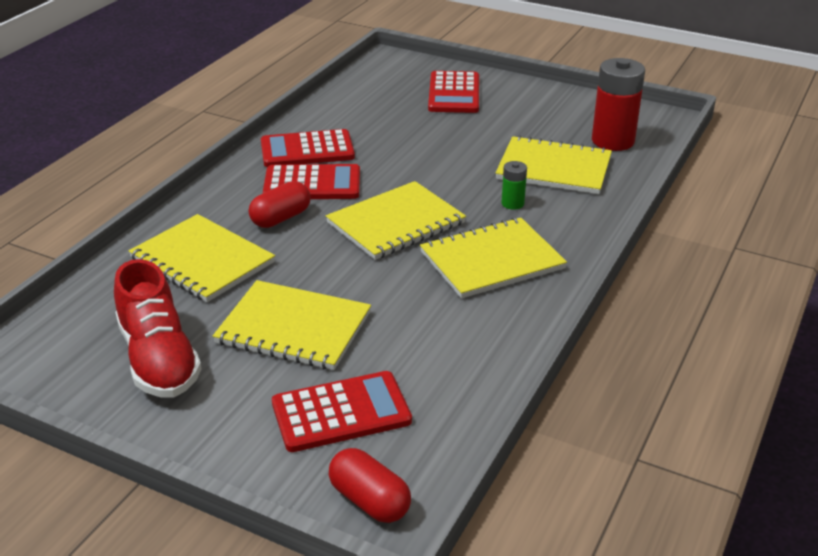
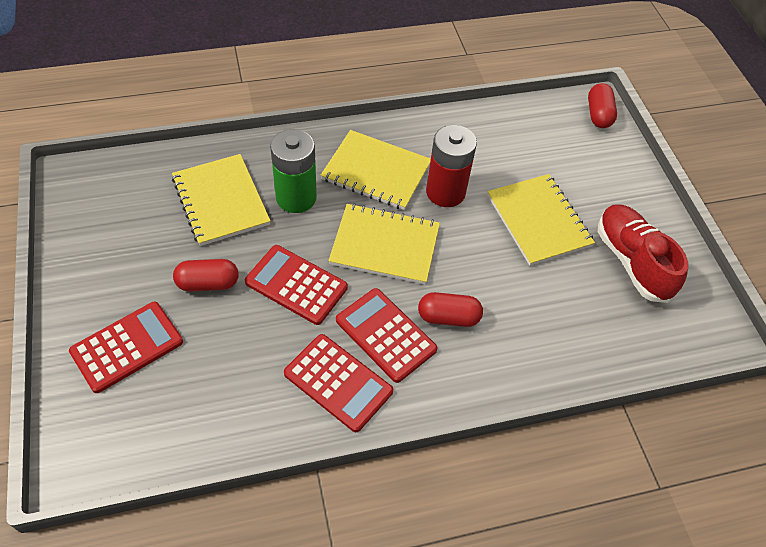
camera: 135 degrees left, 20 degrees up
red shoe [114,259,202,398] -> red shoe turned 45 degrees counterclockwise [598,204,688,303]
yellow notebook [129,214,275,302] -> none
red calculator [272,371,412,452] -> red calculator moved to [245,245,348,325]
green battery [501,161,527,210] -> green battery [270,129,317,213], size x2.06
red battery [592,58,645,151] -> red battery moved to [426,125,477,207]
none -> red capsule [173,259,239,292]

